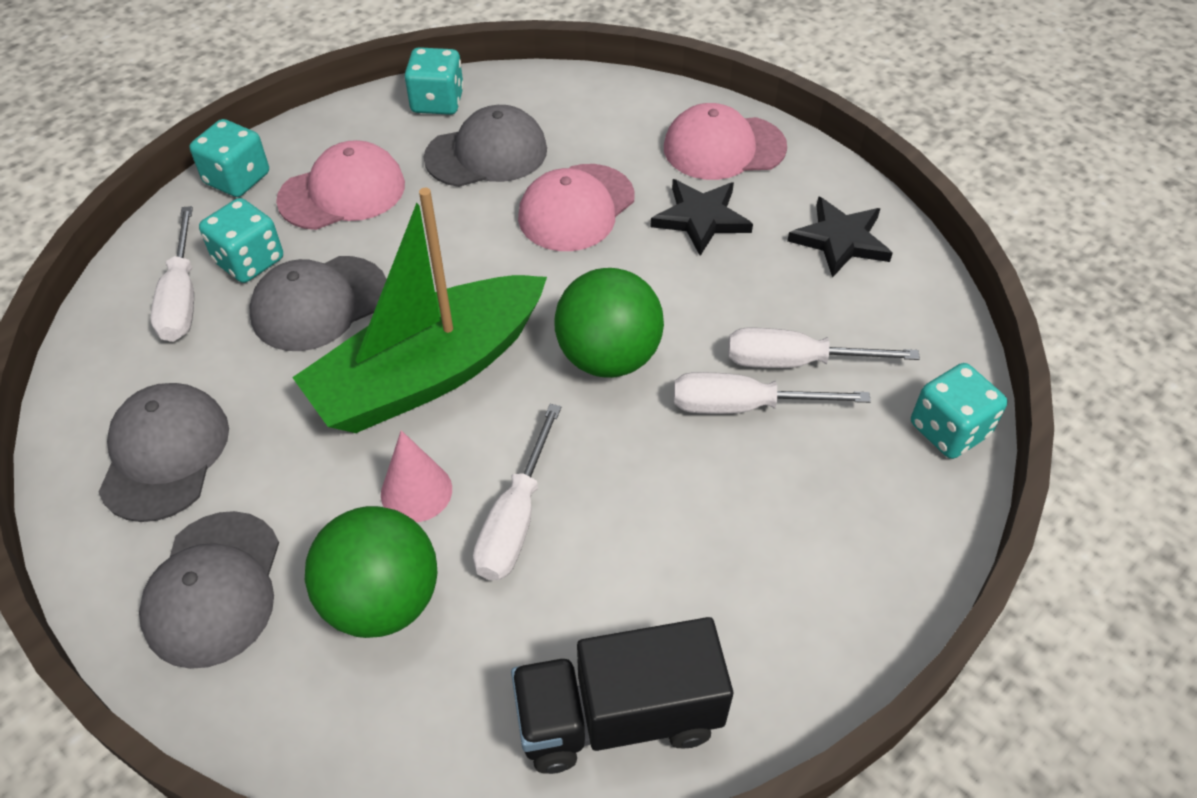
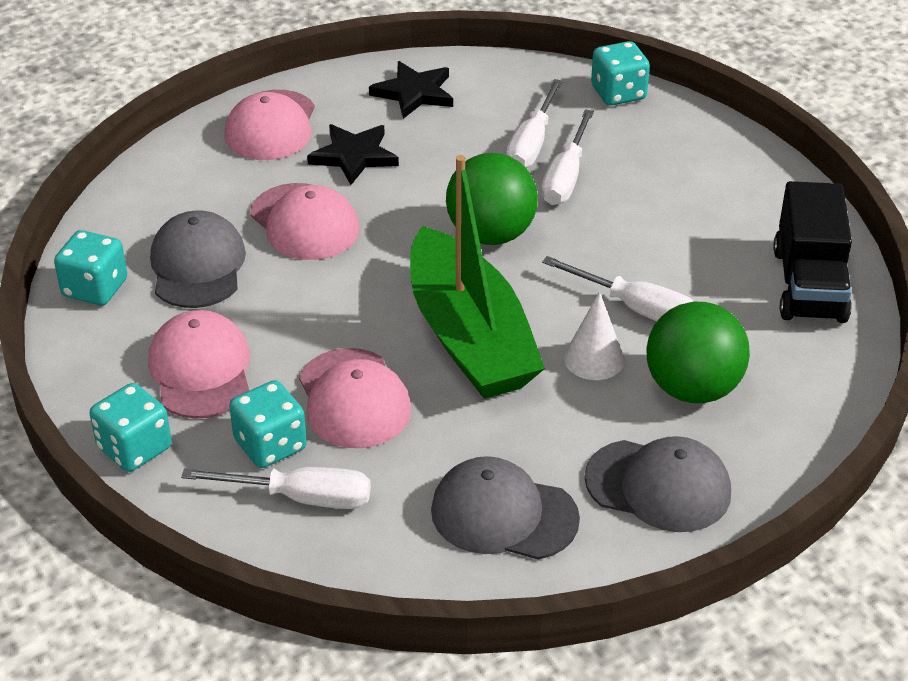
camera: 75 degrees left, 10 degrees down
grey cap [250,256,387,351] -> pink cap [299,348,411,448]
pink cone [381,430,452,522] -> white cone [564,292,624,380]

